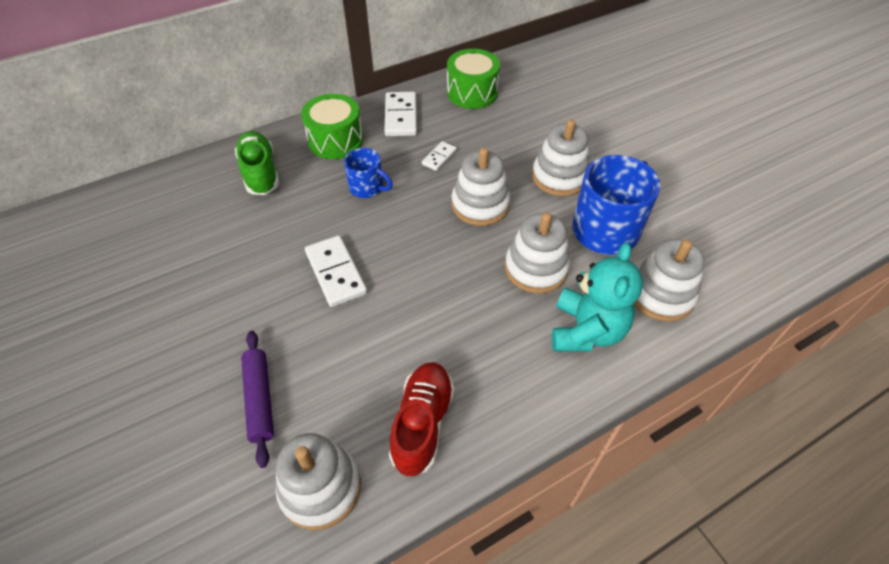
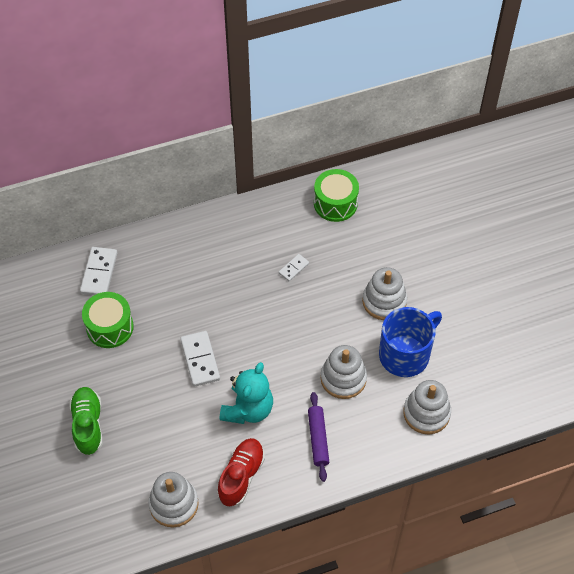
camera: 10 degrees right, 5 degrees up
green shoe [235,131,279,195] -> green shoe moved to [69,387,103,455]
purple rolling pin [241,331,274,468] -> purple rolling pin moved to [308,392,329,482]
green drum [301,94,363,159] -> green drum moved to [82,292,134,348]
blue mug [344,148,393,198] -> none
white domino [385,92,417,136] -> white domino moved to [80,247,117,295]
white stacking toy [451,148,510,226] -> none
turquoise teddy bear [552,242,643,351] -> turquoise teddy bear moved to [220,362,273,424]

